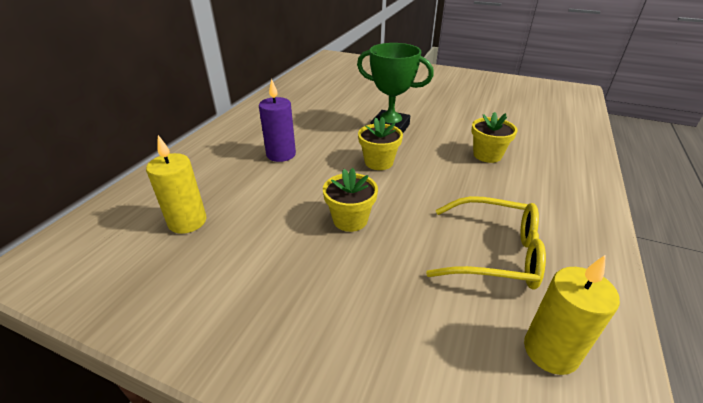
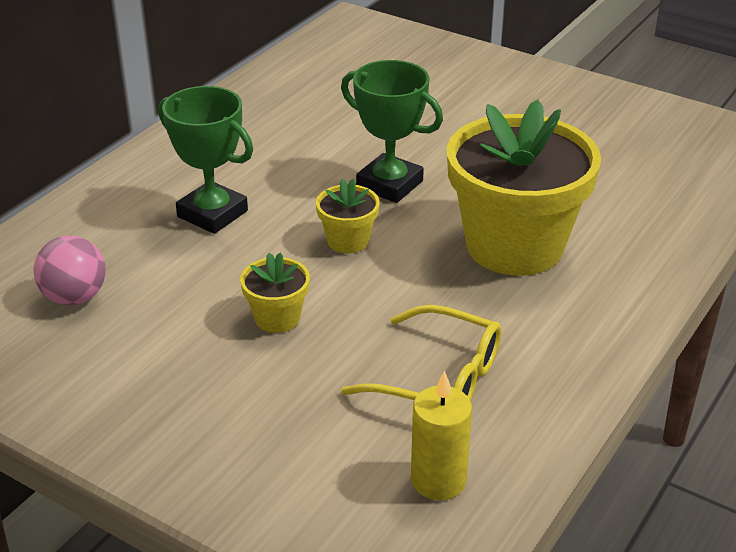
camera: 10 degrees right, 0 degrees up
yellow candle [146,135,207,234] -> pink ball [33,235,106,305]
purple candle [259,79,296,162] -> green trophy [158,86,253,234]
yellow flower pot [471,112,517,163] -> yellow flower pot [447,99,601,276], size x2.31

